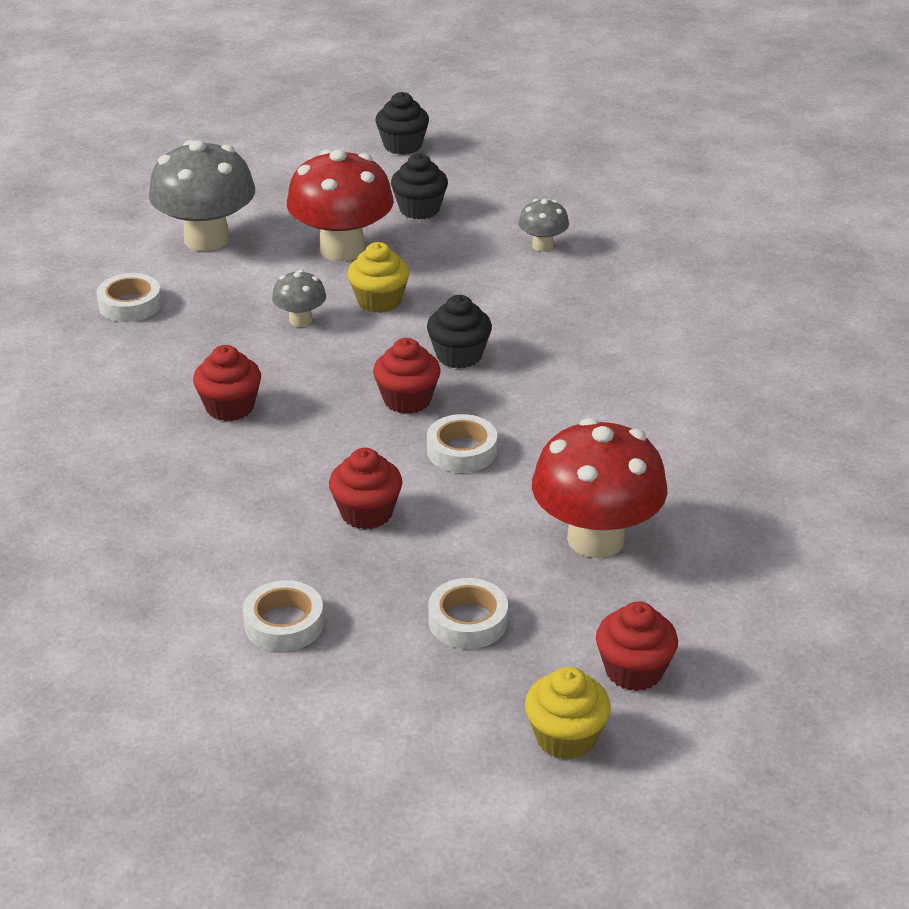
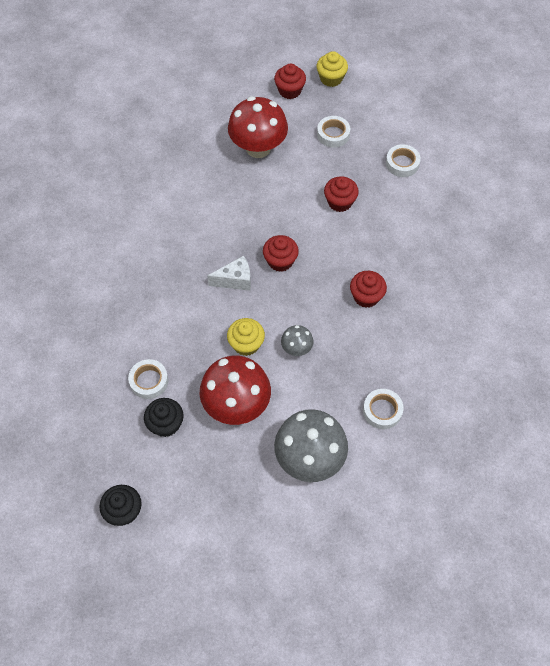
camera: 150 degrees left, 25 degrees up
black cupcake [427,295,492,368] -> white cheese [207,255,251,291]
white tape [427,414,497,473] -> white tape moved to [128,359,168,399]
grey mushroom [518,199,569,251] -> none

